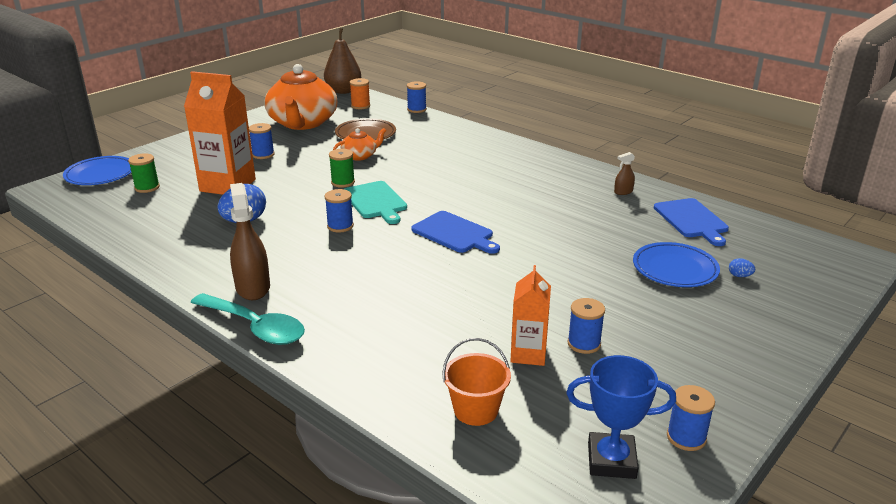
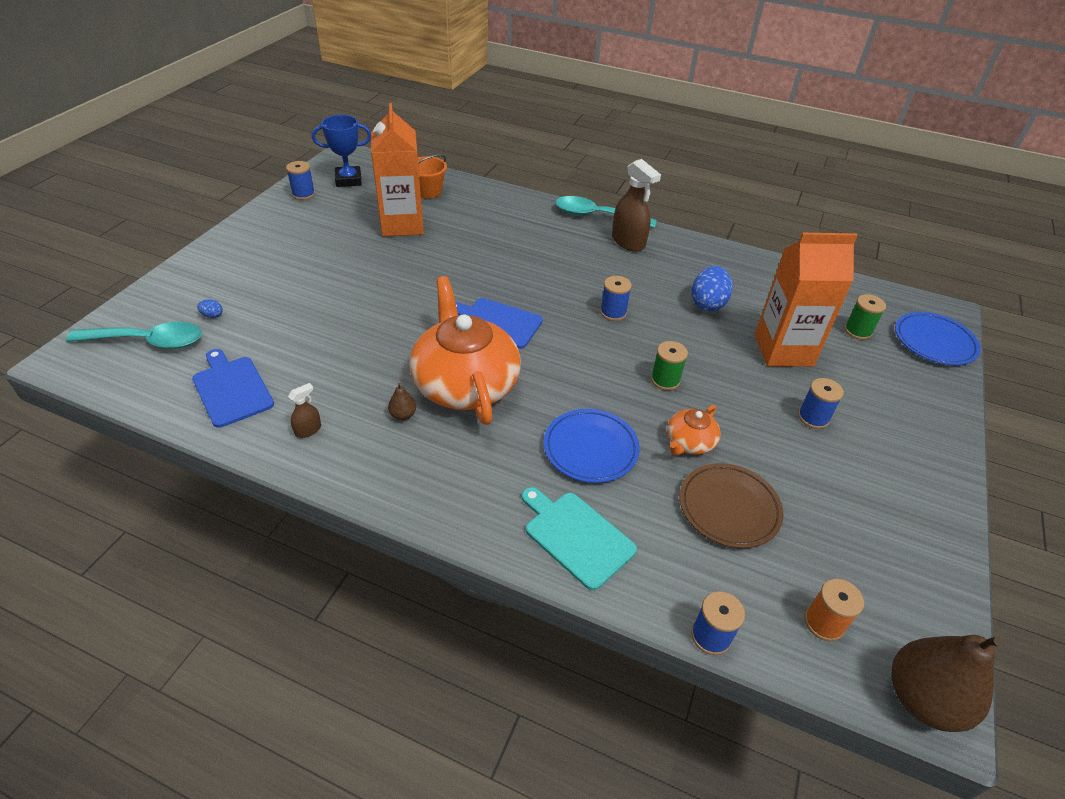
camera: 160 degrees right, 15 degrees up
orange teapot [264,64,337,130] -> orange teapot moved to [410,276,521,425]
turquoise cutting board [344,181,407,224] -> turquoise cutting board moved to [522,487,637,590]
orange carton [510,265,551,366] -> orange carton [371,103,424,236], size x1.73
blue spool [567,298,605,354] -> none
blue plate [633,242,720,287] -> blue plate moved to [544,409,640,483]
none -> turquoise spoon [66,322,202,349]
none -> brown pear [388,383,416,420]

